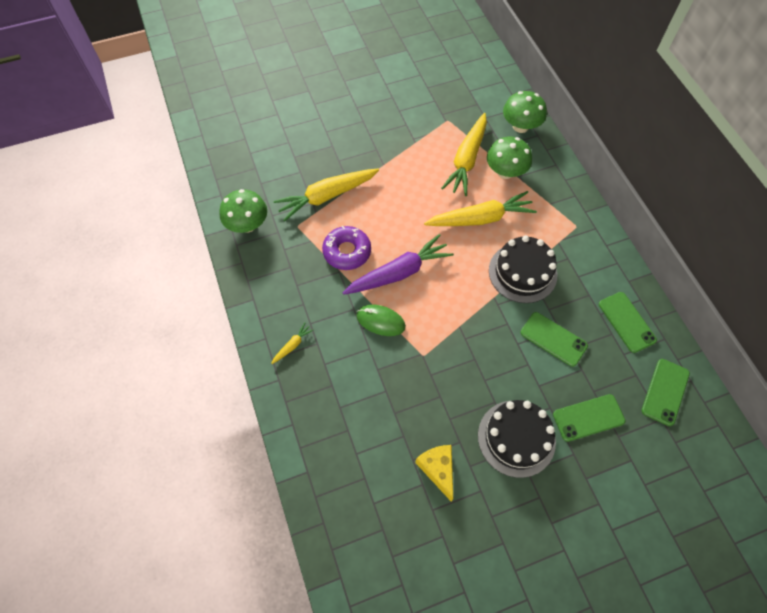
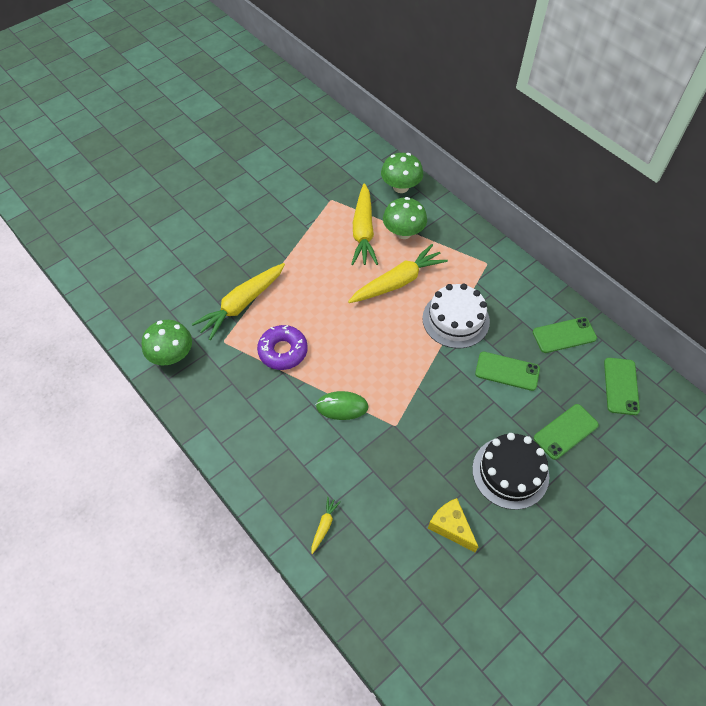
camera: 20 degrees left, 5 degrees down
yellow carrot [271,322,314,364] -> yellow carrot moved to [311,497,341,554]
purple carrot [342,234,454,295] -> none
black cake [489,235,557,303] -> white cake [422,283,490,348]
green phone [599,292,657,353] -> green phone turned 60 degrees counterclockwise [533,317,597,353]

